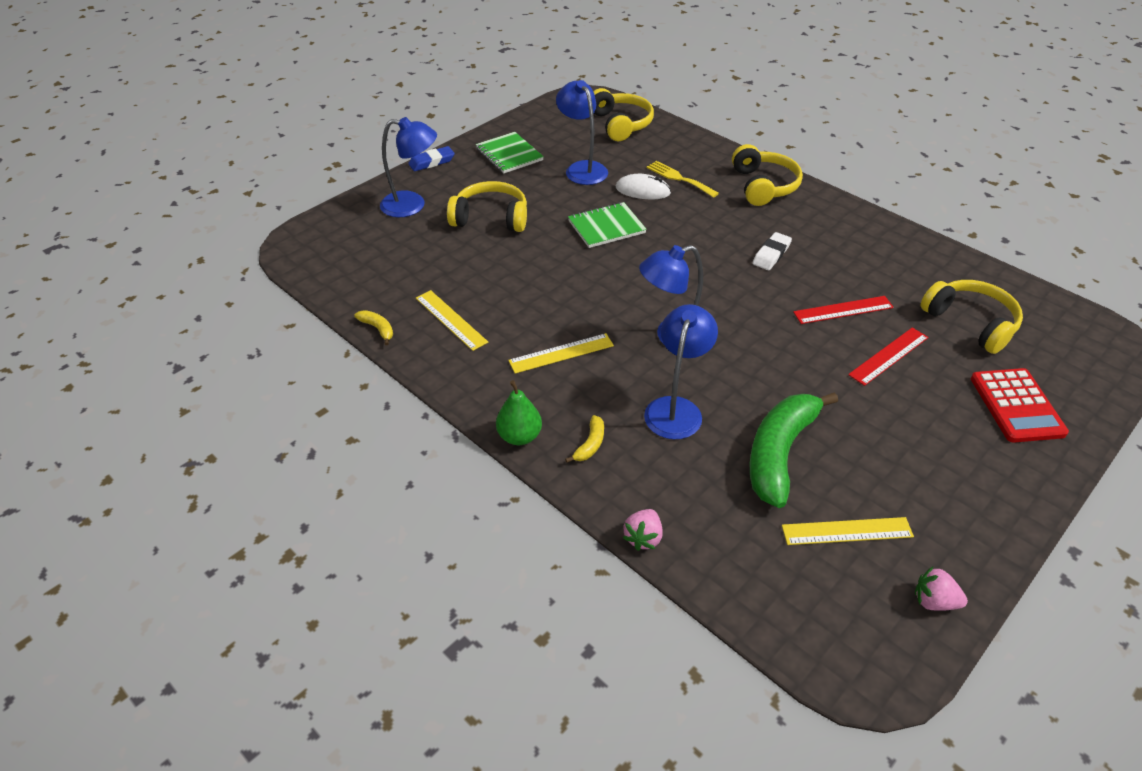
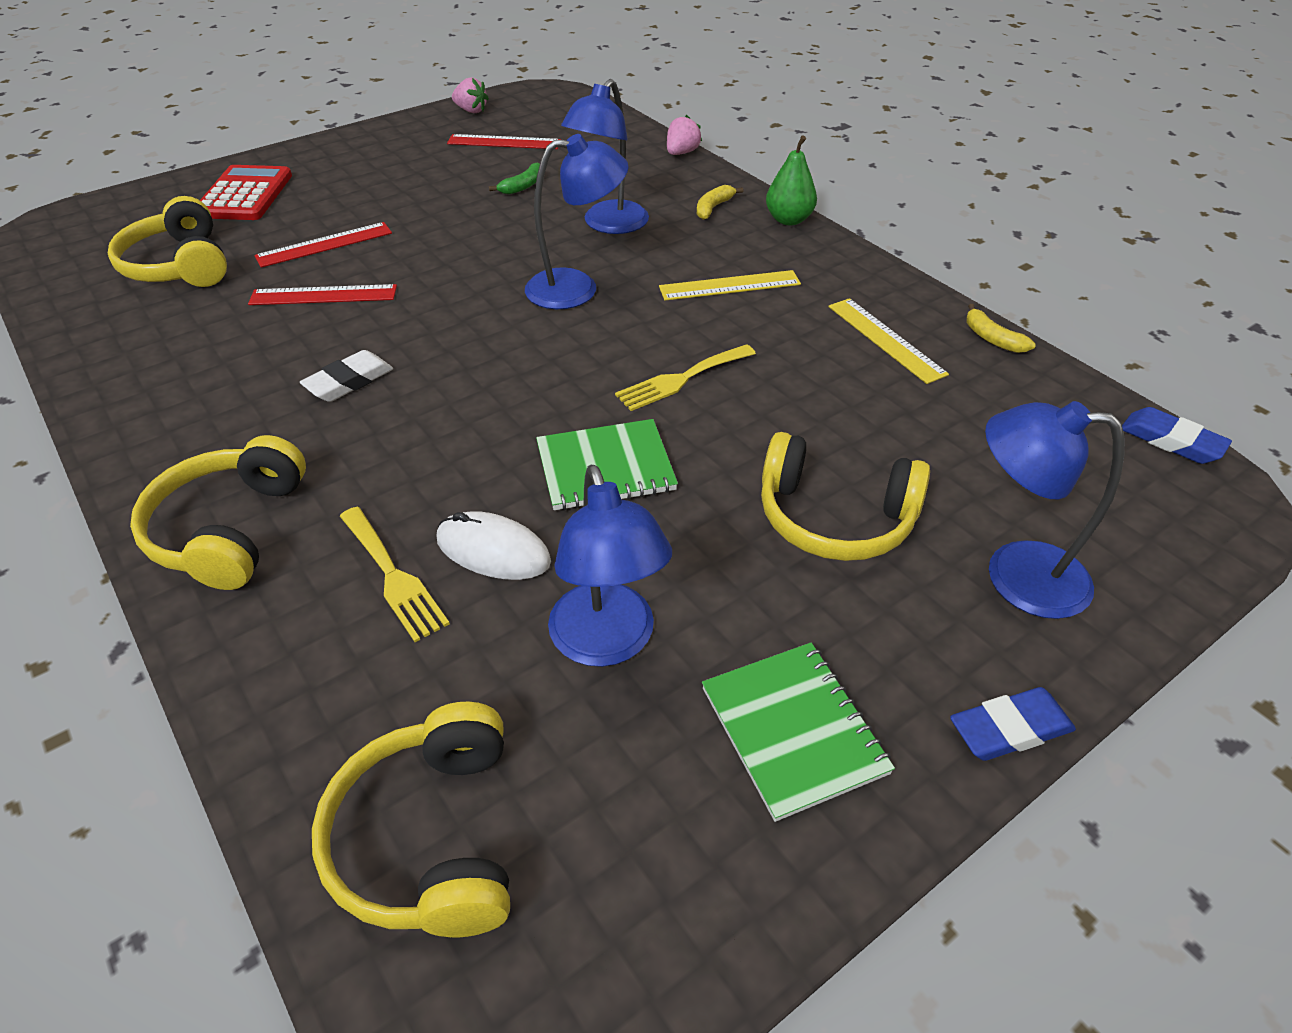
camera: 170 degrees left, 0 degrees up
green banana [749,392,838,508] -> green banana [489,162,540,194], size x0.41
yellow ruler [782,517,914,545] -> red ruler [447,134,561,149]
none -> yellow fork [615,344,756,411]
none -> blue eraser [1122,407,1232,464]

